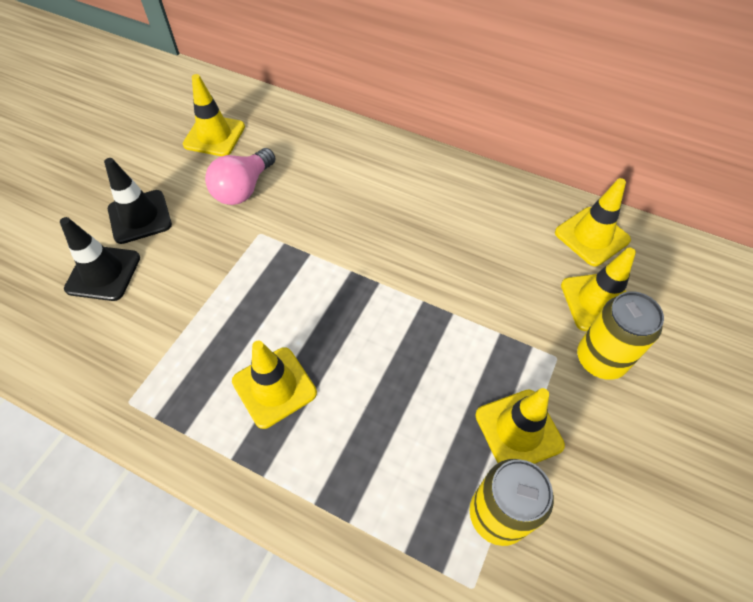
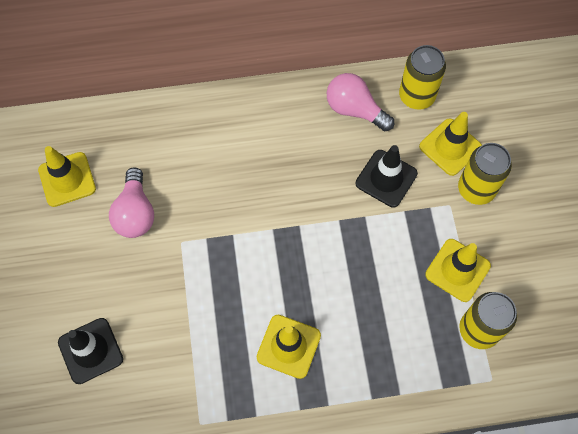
camera: 35 degrees left, 10 degrees up
black traffic cone [104,158,172,244] -> black traffic cone moved to [356,145,418,208]
yellow traffic cone [555,178,631,266] -> yellow can [399,45,446,110]
none -> pink light bulb [327,73,394,131]

